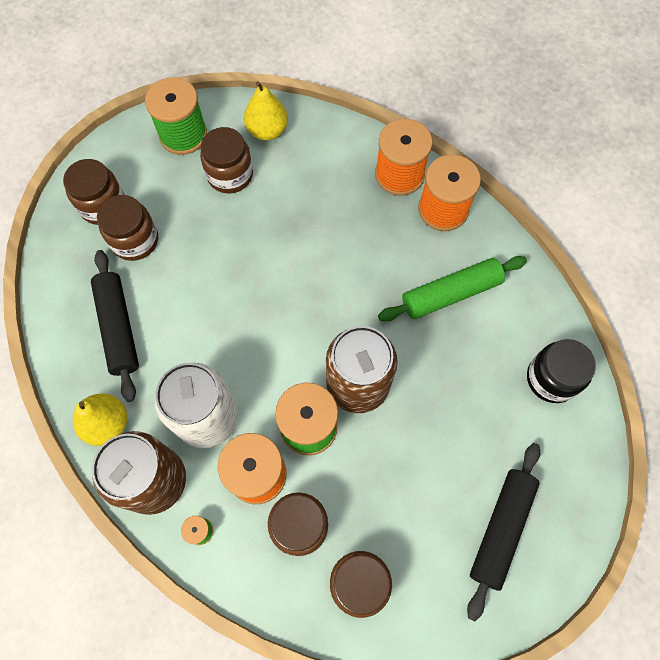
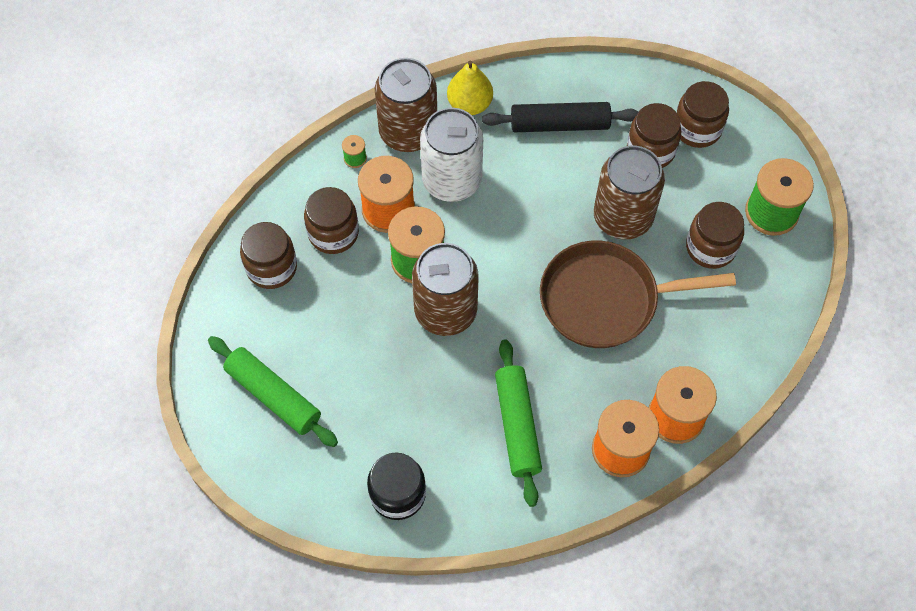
camera: 105 degrees right, 5 degrees down
yellow pear [244,81,288,140] -> none
black rolling pin [467,443,540,621] -> green rolling pin [208,336,338,447]
none -> brown pan [540,241,736,348]
none -> brown can [594,146,665,239]

